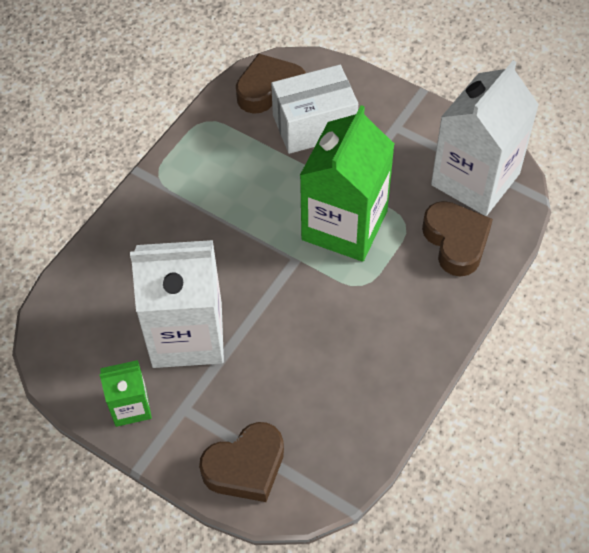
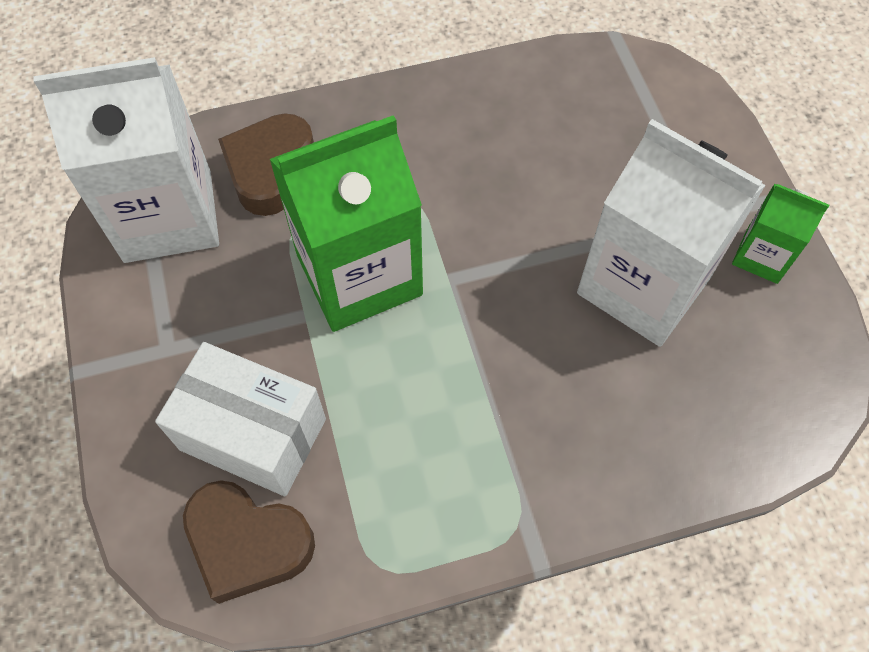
camera: 140 degrees left, 5 degrees up
brown heart [199,422,284,502] -> none

